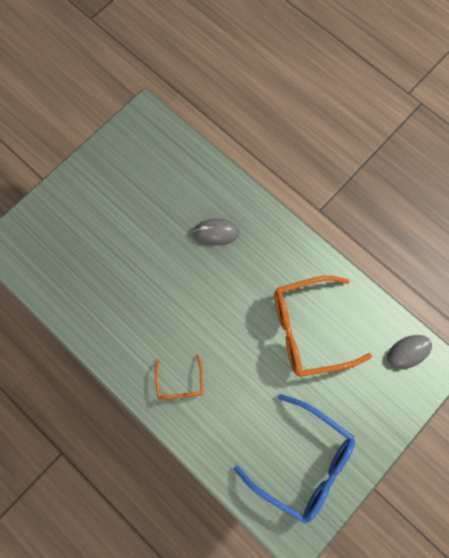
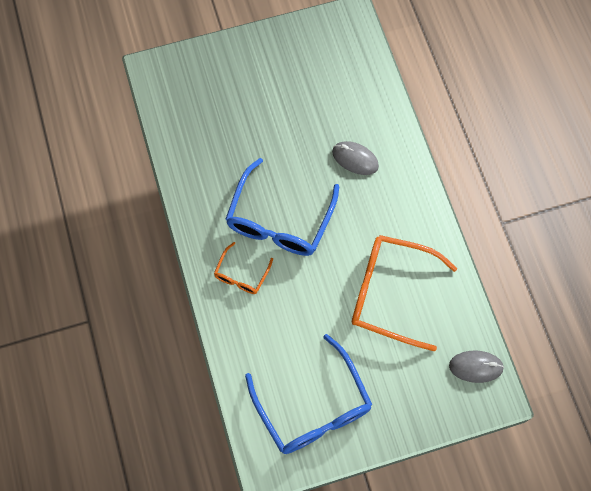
camera: 30 degrees right, 5 degrees down
none -> blue glasses [225,158,339,256]

